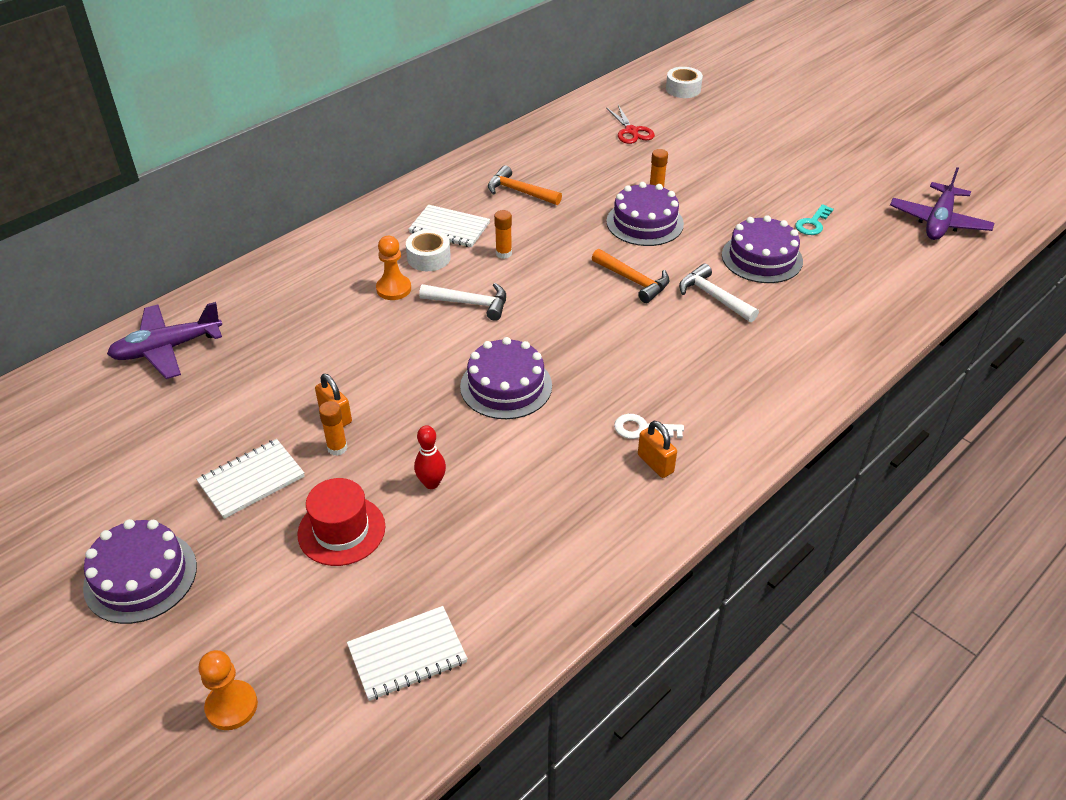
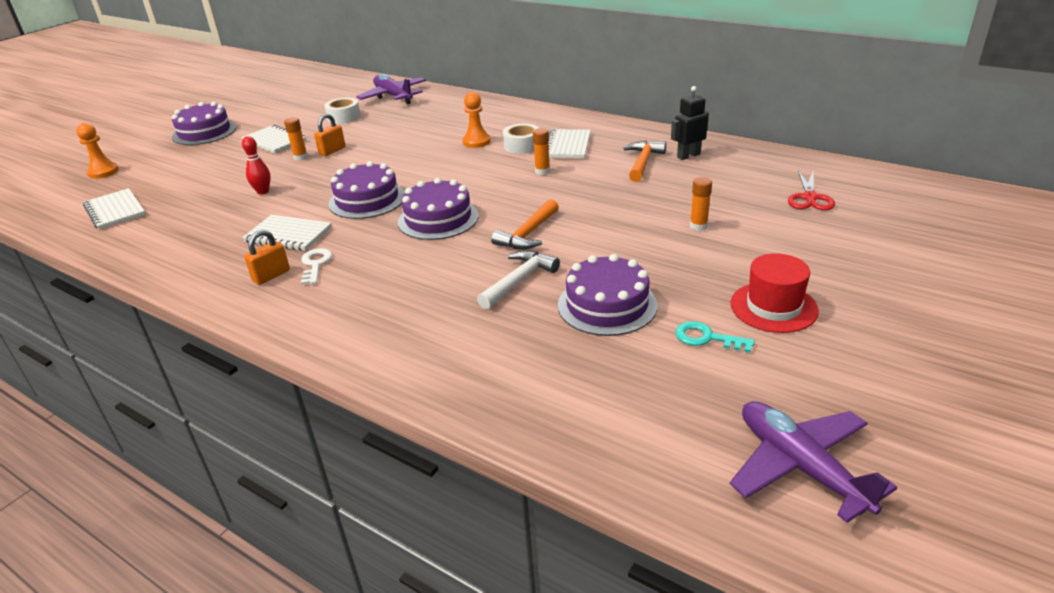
camera: 80 degrees right, 10 degrees down
red hat [297,478,386,566] -> red hat moved to [731,253,819,333]
white hammer [419,283,506,321] -> none
red scissors [606,105,655,144] -> red scissors turned 45 degrees counterclockwise [788,170,835,211]
purple cake [606,182,684,246] -> purple cake moved to [398,178,479,240]
white tape [666,67,703,98] -> white tape moved to [324,98,361,124]
purple plane [890,167,994,240] -> purple plane turned 45 degrees clockwise [730,401,898,523]
none -> white notebook [242,215,332,251]
none -> black robot [671,86,709,160]

